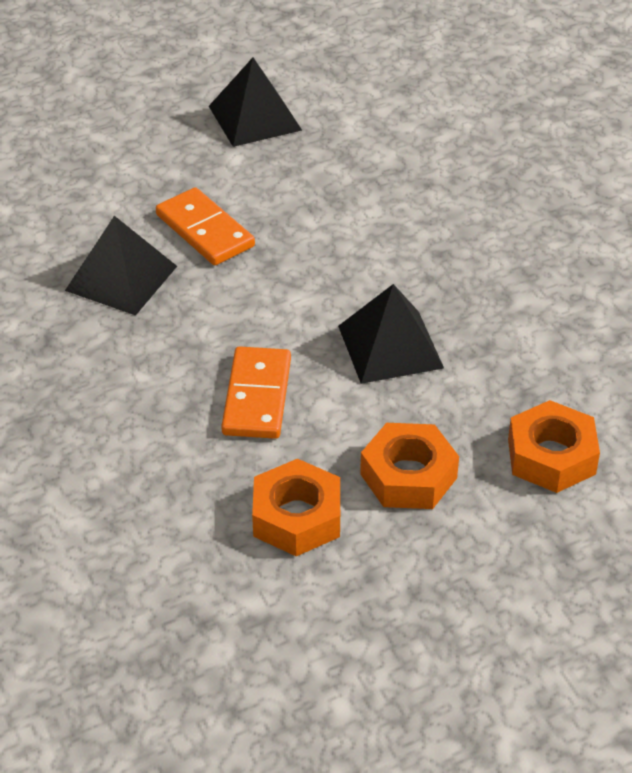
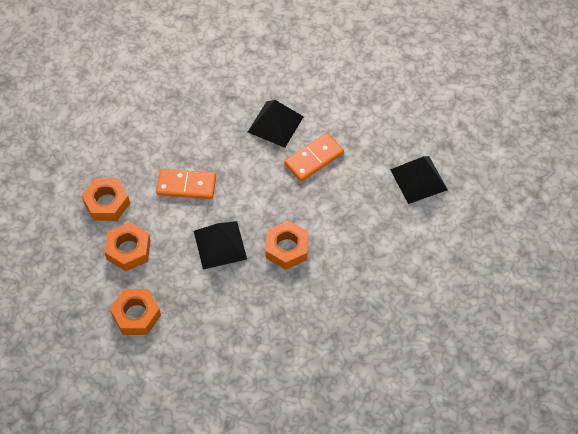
camera: 90 degrees right, 15 degrees up
none -> orange nut [266,220,308,270]

